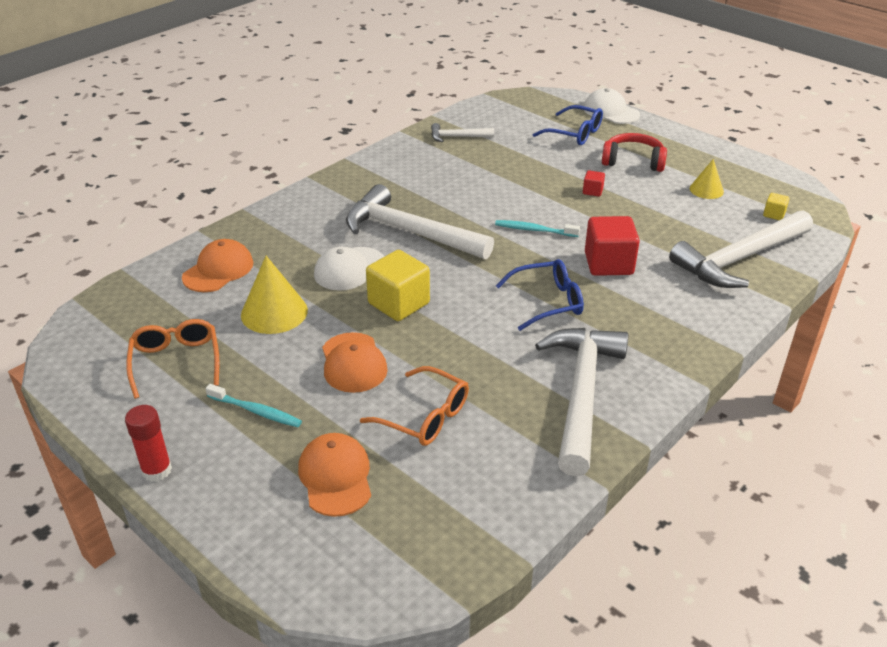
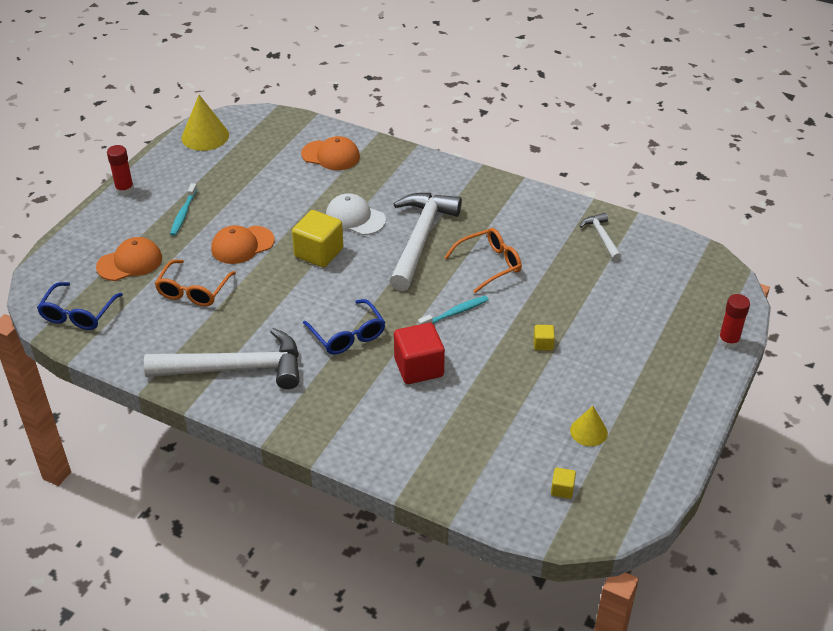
camera: 75 degrees right, 5 degrees up
orange glasses [126,319,219,399] -> orange glasses moved to [445,228,522,293]
yellow cone [241,256,308,334] -> yellow cone moved to [181,95,229,151]
turquoise toothbrush [495,220,580,237] -> turquoise toothbrush turned 60 degrees clockwise [418,296,489,325]
blue glasses [533,105,603,145] -> blue glasses moved to [37,282,123,330]
red cube [583,170,605,197] -> yellow cube [533,325,555,351]
white cap [584,88,640,124] -> red glue stick [718,294,750,349]
red headphones [602,133,667,172] -> none
white hammer [669,210,813,288] -> none

